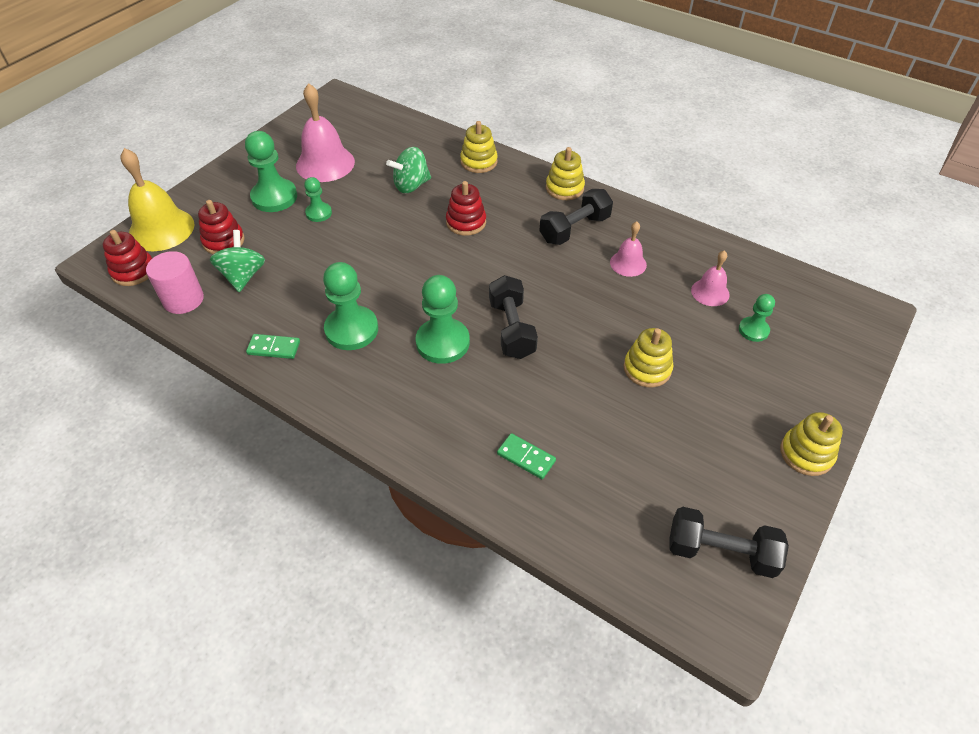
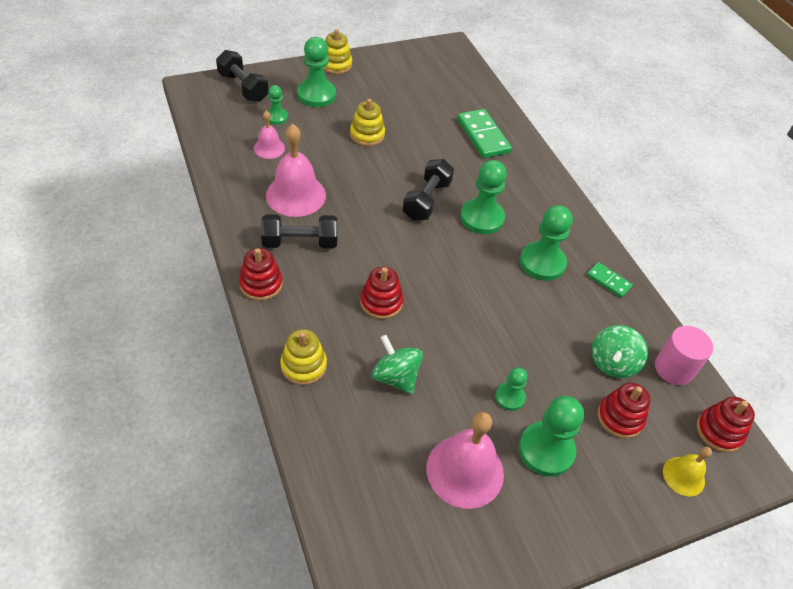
camera: 150 degrees left, 0 degrees up
yellow bell [120,148,195,251] -> yellow bell [663,447,712,497], size x0.55
green spinning top [386,147,431,193] -> green spinning top turned 135 degrees counterclockwise [372,335,423,394]
green domino [497,433,556,479] -> green domino [457,109,512,158], size x1.79
yellow stacking toy [546,147,585,200] -> red stacking toy [239,248,283,301]
pink bell [610,221,647,277] -> pink bell [266,124,326,217], size x1.82
black dumbbell [669,507,789,578] -> black dumbbell moved to [216,50,269,102]
none -> green pawn [297,37,336,107]

